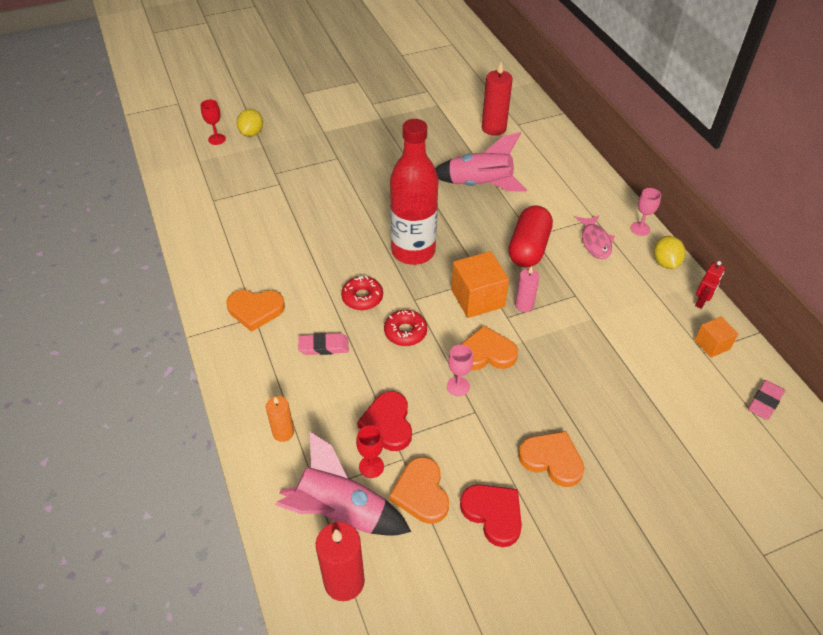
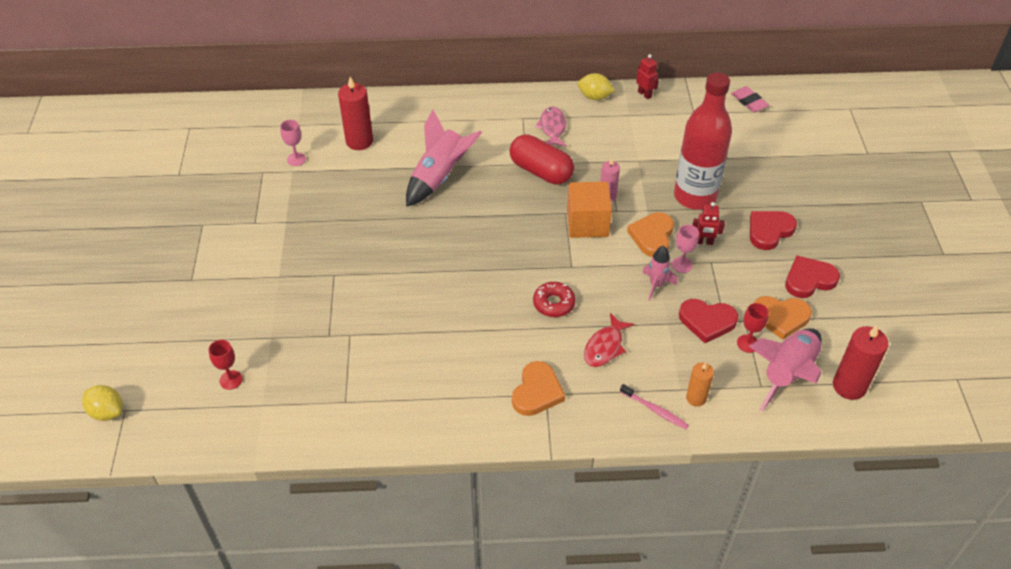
camera: 70 degrees left, 0 degrees up
yellow lemon [237,109,263,137] -> yellow lemon moved to [82,385,123,421]
pink eraser [298,333,349,355] -> red fish [584,313,634,367]
red donut [384,310,427,346] -> none
red bottle [390,119,438,265] -> red bottle moved to [674,72,732,210]
orange heart [518,431,584,487] -> red heart [750,211,797,250]
pink fish [576,215,615,259] -> pink fish turned 105 degrees counterclockwise [535,106,567,147]
pink goblet [631,188,661,236] -> pink goblet moved to [280,120,306,166]
orange cube [695,316,738,358] -> none
none -> pink toothbrush [620,384,689,429]
none -> pink rocket [642,245,677,300]
none -> red robot [692,202,725,245]

